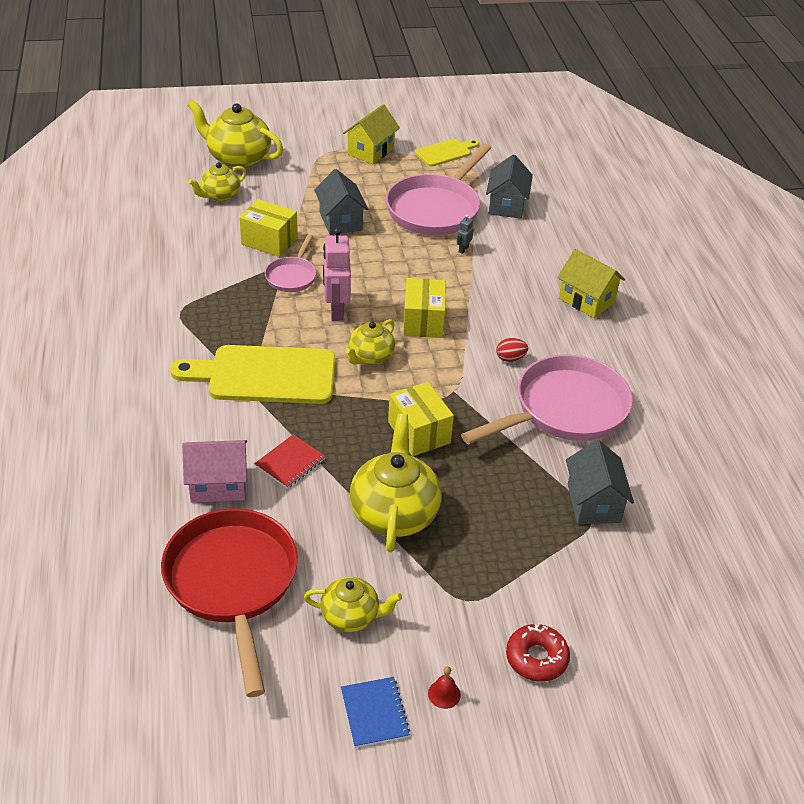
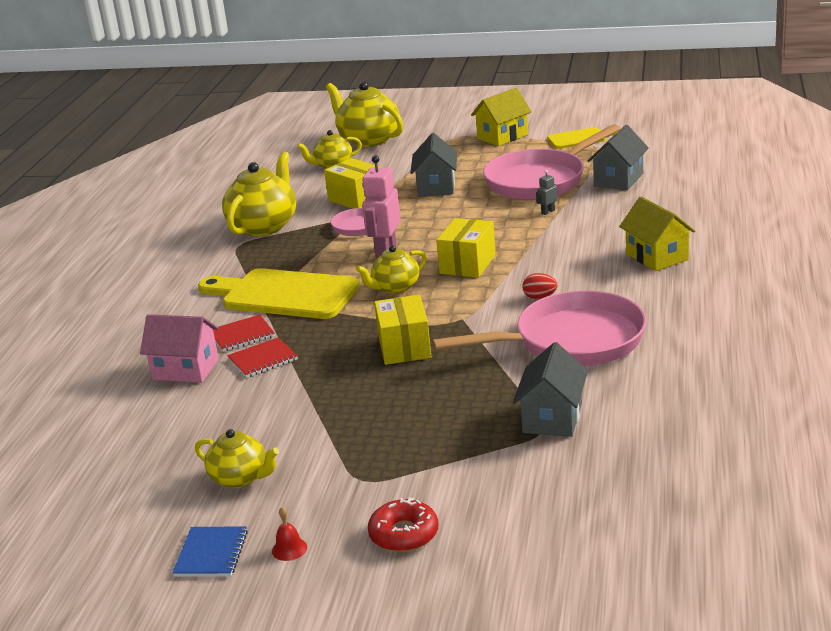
camera: 25 degrees right, 15 degrees down
red pan [161,508,298,697] -> none
yellow teapot [350,414,442,552] -> yellow teapot moved to [222,151,296,236]
none -> red notebook [213,315,275,352]

